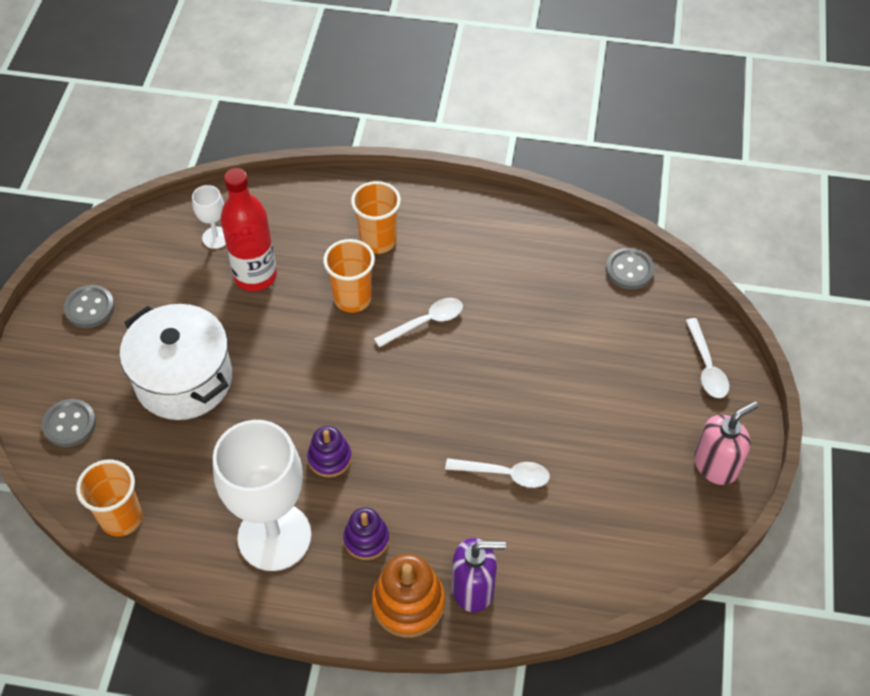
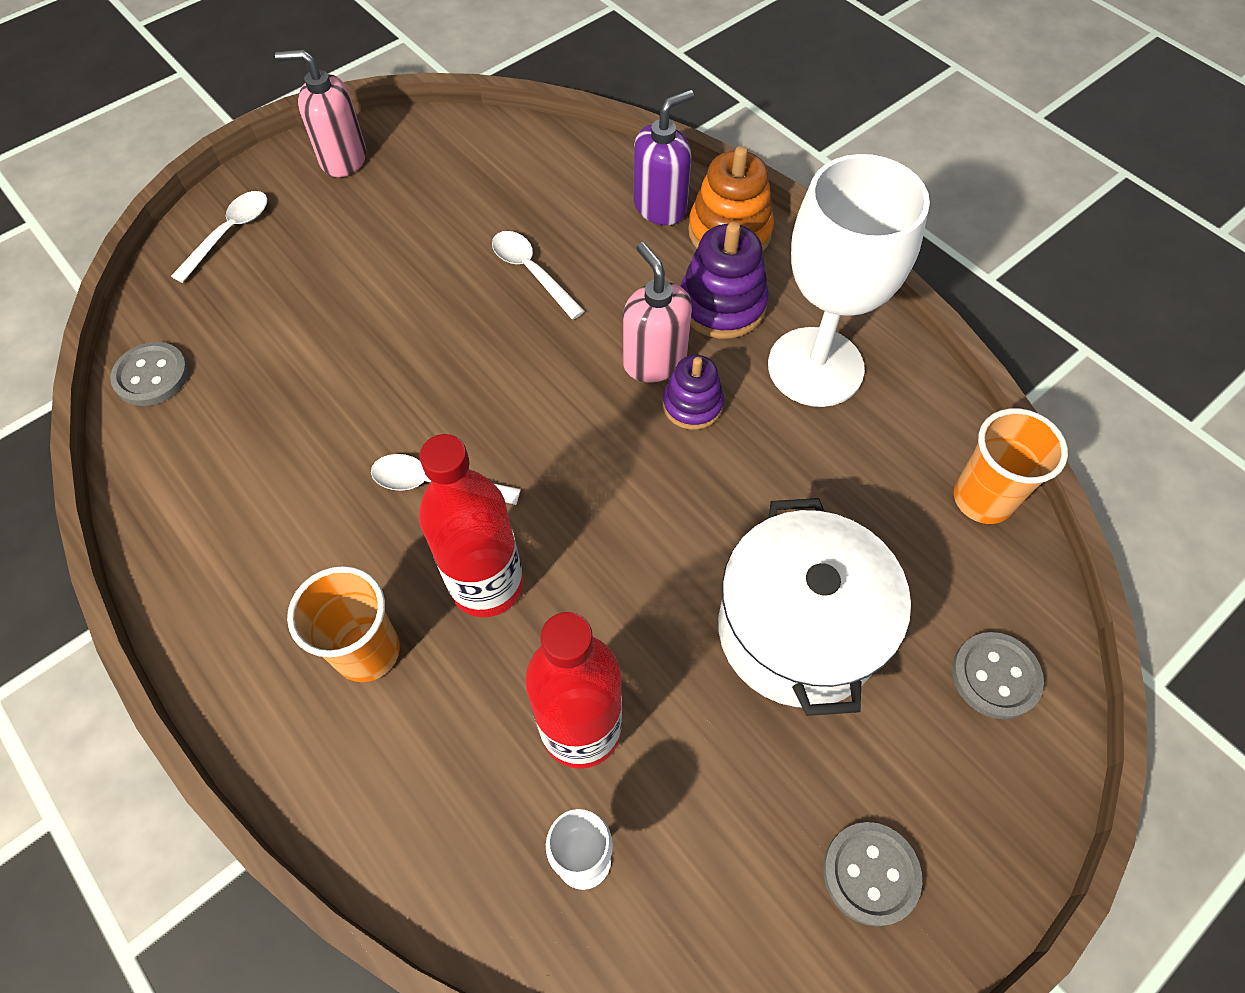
camera: 140 degrees left, 5 degrees up
orange cup [323,239,375,313] -> red bottle [419,434,523,617]
purple stacking toy [343,507,389,560] -> purple stacking toy [680,222,769,339], size x1.55
purple soap dispenser [452,538,506,612] -> purple soap dispenser turned 105 degrees clockwise [633,90,694,225]
none -> pink soap dispenser [623,242,692,382]

